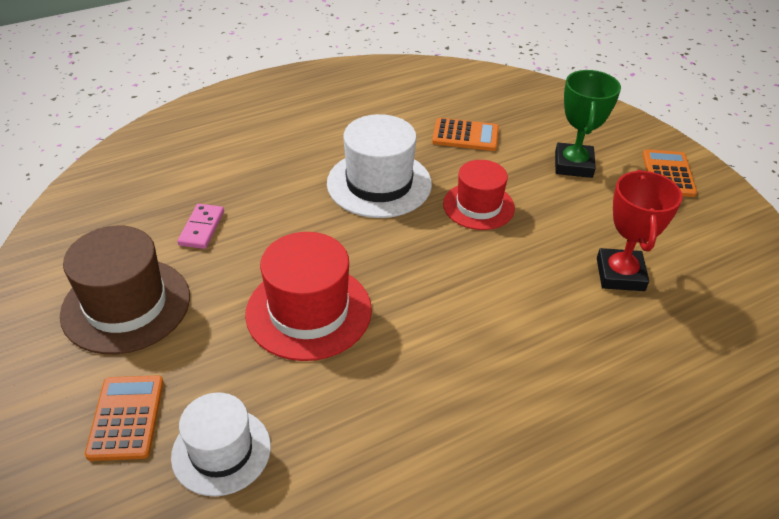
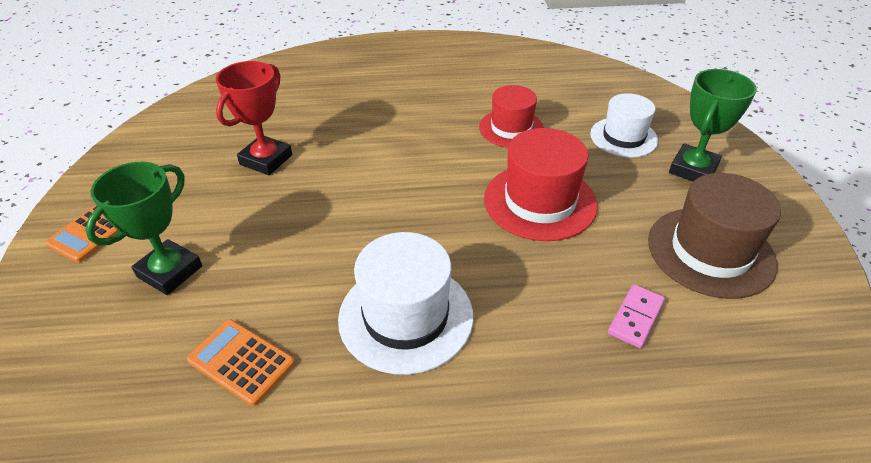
camera: 155 degrees left, 0 degrees up
orange calculator [85,375,163,461] -> green trophy [669,69,757,182]
red hat [443,160,515,230] -> red hat moved to [479,85,544,147]

